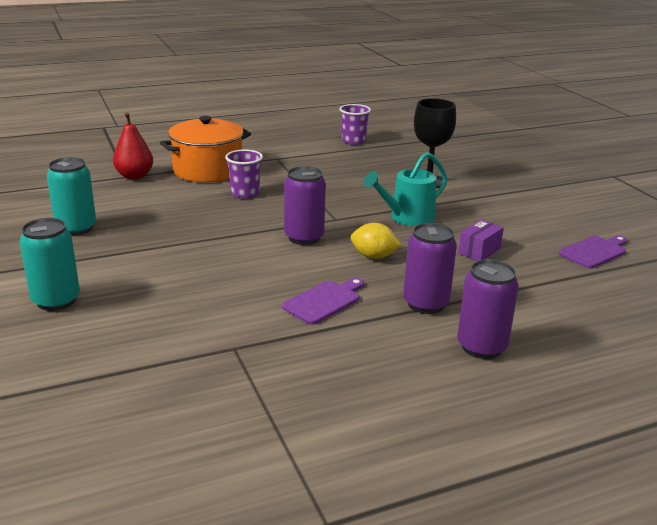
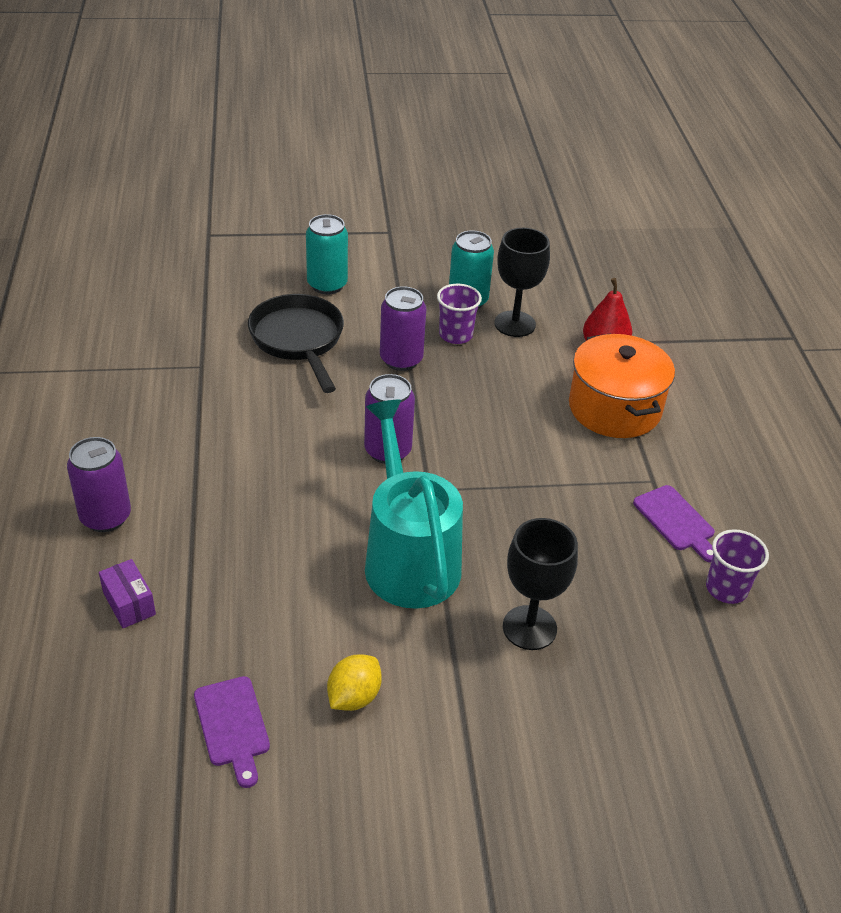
camera: 105 degrees right, 15 degrees up
purple cup [225,149,263,199] -> purple cup moved to [437,284,482,344]
purple cutting board [282,278,364,325] -> purple cutting board moved to [633,485,715,562]
yellow lemon [351,223,401,259] -> yellow lemon moved to [327,654,382,711]
turquoise watering can [364,152,447,226] -> turquoise watering can [365,400,463,609], size x1.58
purple can [403,223,457,314] -> purple can moved to [380,286,426,371]
purple box [458,220,504,261] -> purple box moved to [99,559,156,628]
none -> black pan [248,294,344,393]
none -> black goblet [494,228,550,337]

